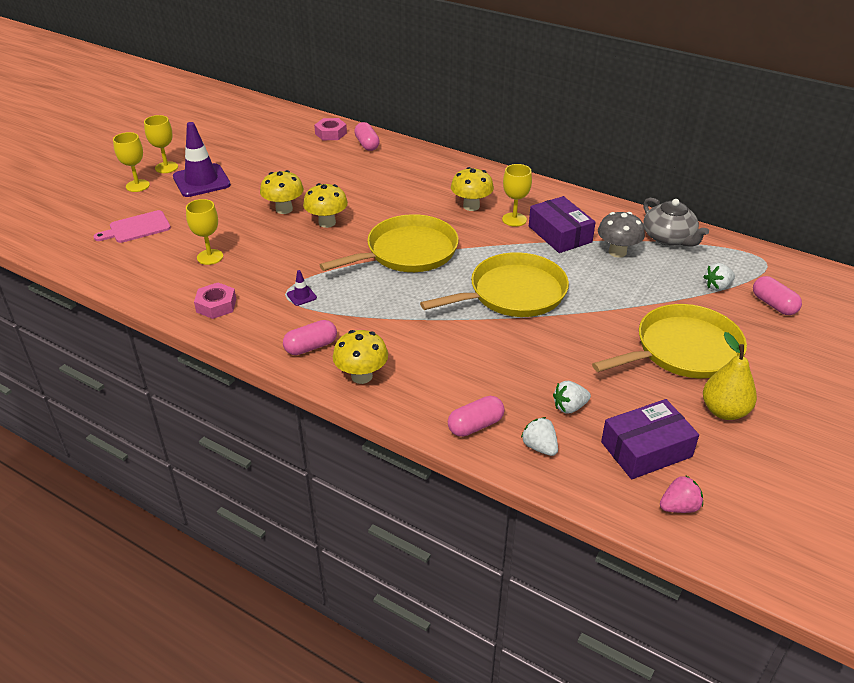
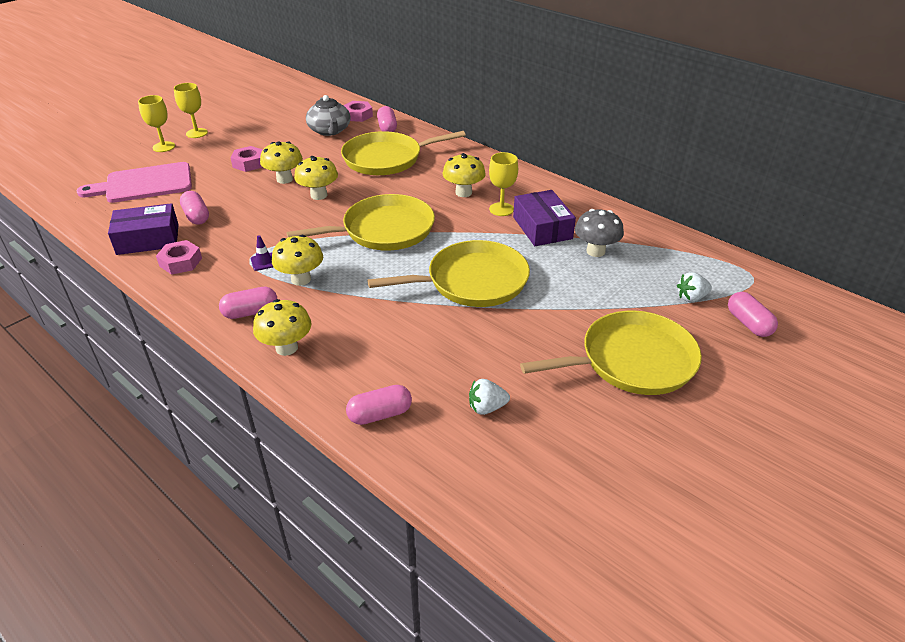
camera: 10 degrees right, 0 degrees up
pink cutting board [94,210,171,243] -> pink cutting board [77,162,192,203], size x1.57
purple traffic cone [173,122,231,197] -> none
yellow goblet [186,199,223,265] -> pink capsule [180,191,209,225]
white strawberry [521,417,558,456] -> none
purple box [601,399,699,479] -> purple box moved to [108,203,179,255]
grey teapot [643,198,709,247] -> grey teapot moved to [306,95,351,136]
pink strawberry [660,475,703,513] -> none
yellow pear [703,332,757,420] -> none
none -> pink nut [231,146,263,172]
none -> yellow mushroom [272,235,323,286]
none -> yellow pan [341,131,466,175]

